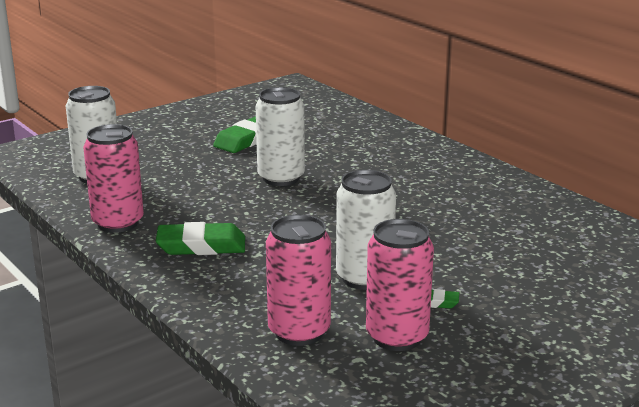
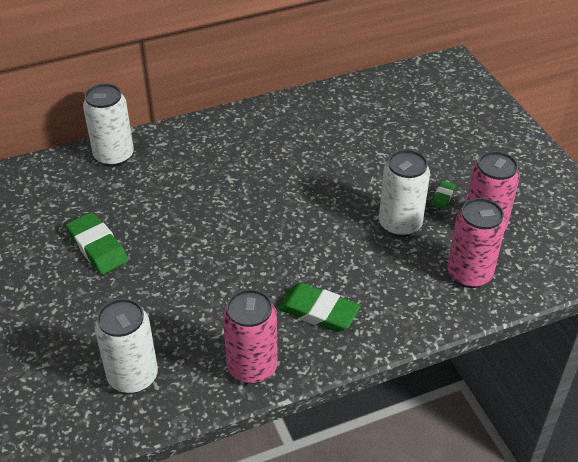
camera: 75 degrees left, 20 degrees up
green eraser [156,222,245,255] -> green eraser turned 75 degrees counterclockwise [278,283,361,332]
white can [256,87,305,186] -> white can moved to [83,84,134,167]

